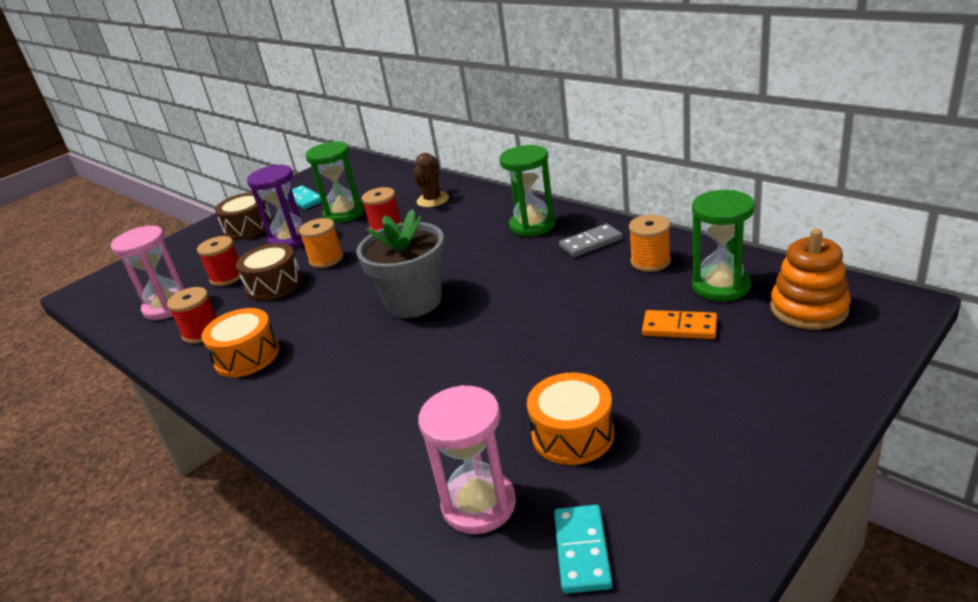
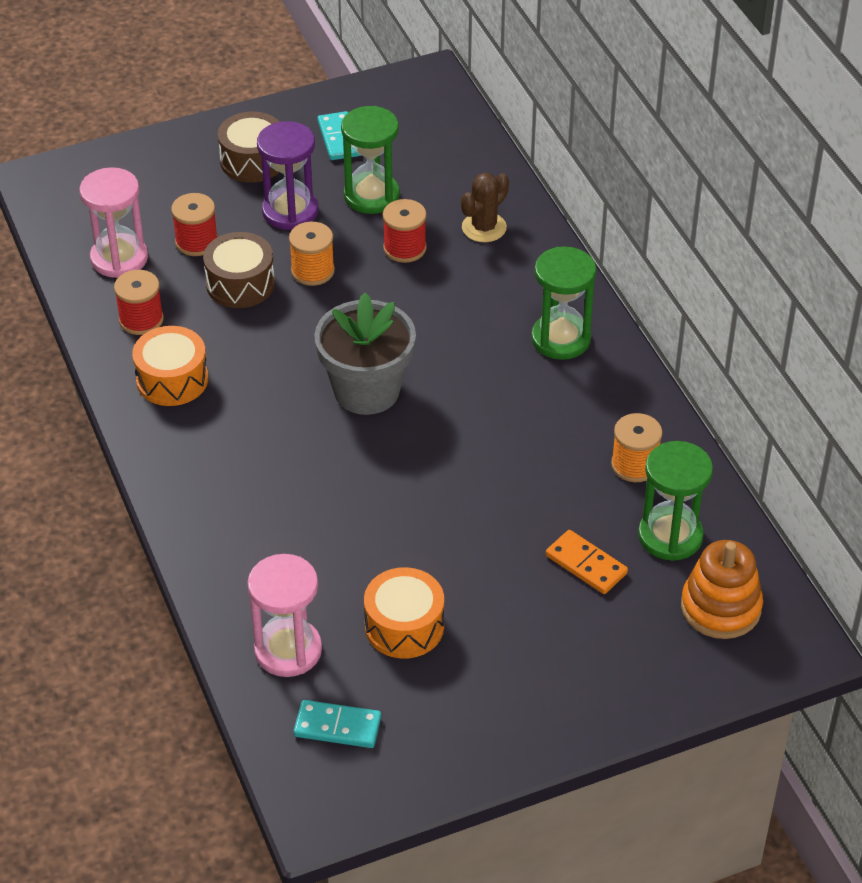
camera: 20 degrees right, 15 degrees up
turquoise domino [554,505,613,593] -> turquoise domino turned 75 degrees clockwise [293,700,381,748]
grey domino [559,224,623,257] -> none

